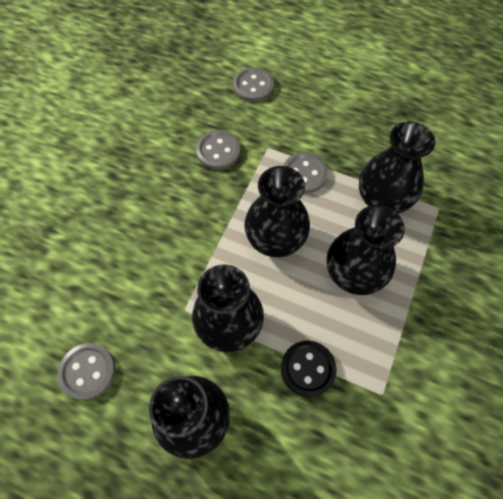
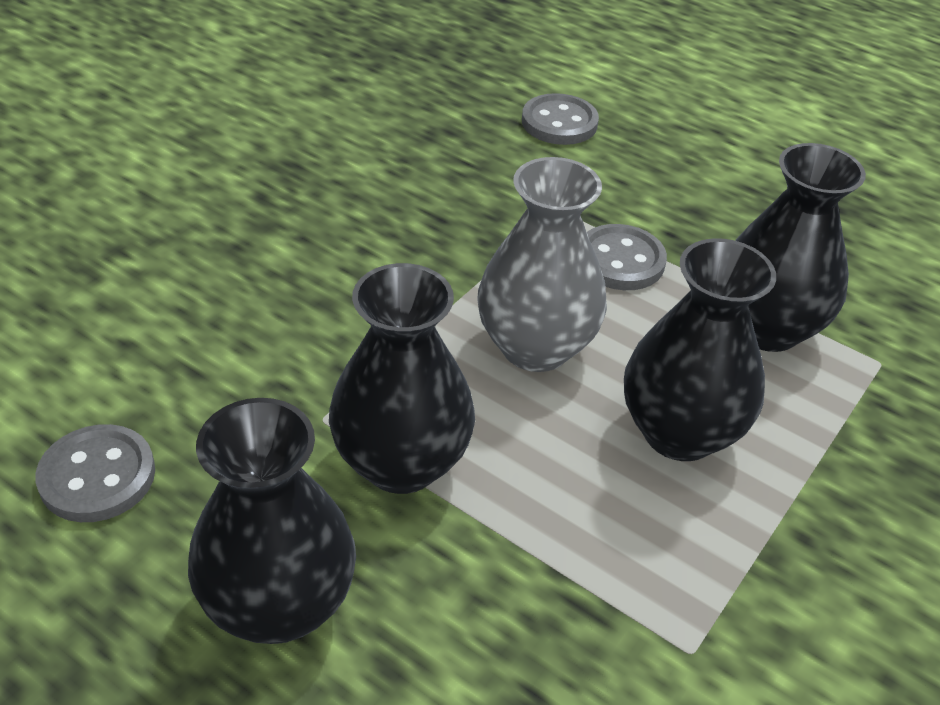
camera: 10 degrees right, 20 degrees down
grey button [196,130,240,170] -> none
black vase [244,166,310,257] -> grey vase [477,157,607,372]
black button [281,340,337,397] -> none

